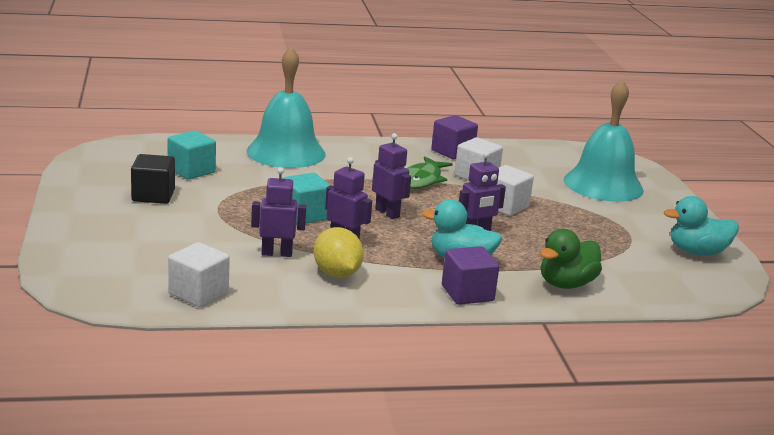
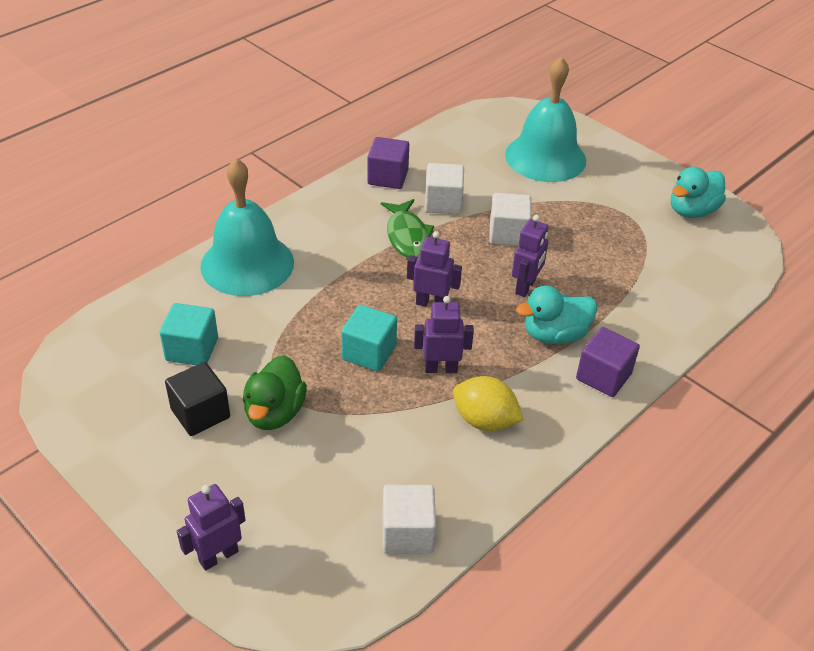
camera: 35 degrees left, 20 degrees up
purple robot [251,167,306,257] -> purple robot moved to [177,484,246,571]
green duck [540,229,602,289] -> green duck moved to [243,355,307,430]

